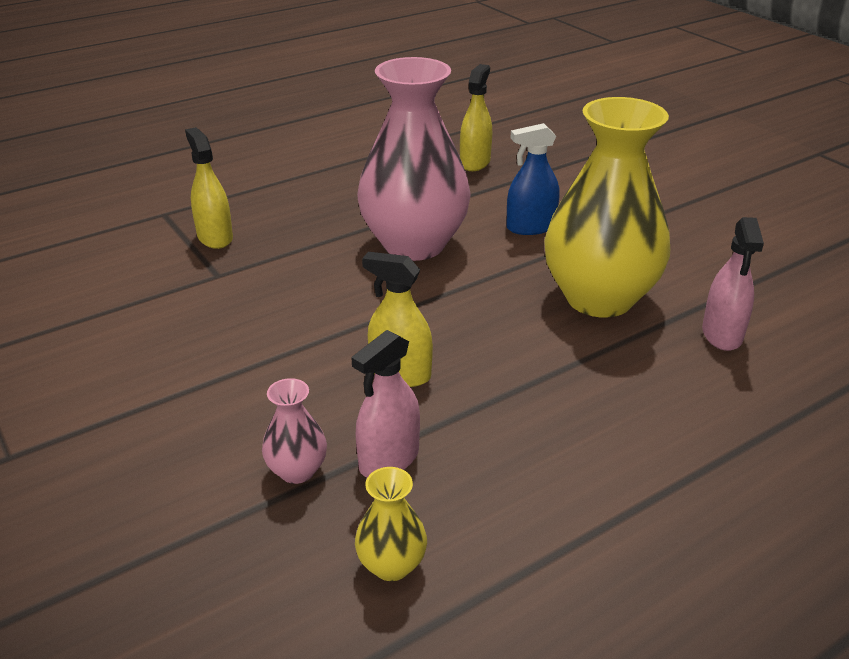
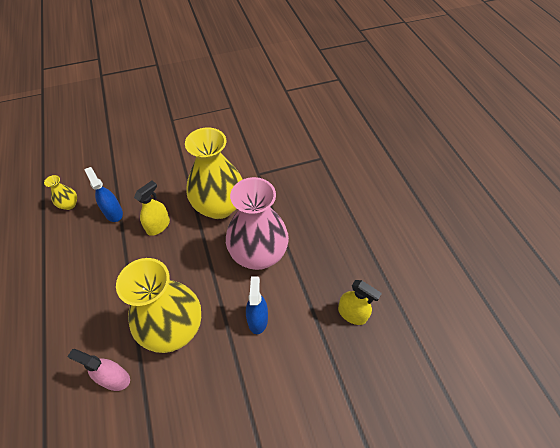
camera: 105 degrees right, 20 degrees up
yellow spray bottle [185,127,233,249] -> none
pink vase [262,378,327,484] -> none
pink spray bottle [351,330,420,478] -> blue spray bottle [84,167,123,222]
none -> yellow vase [185,127,243,219]

